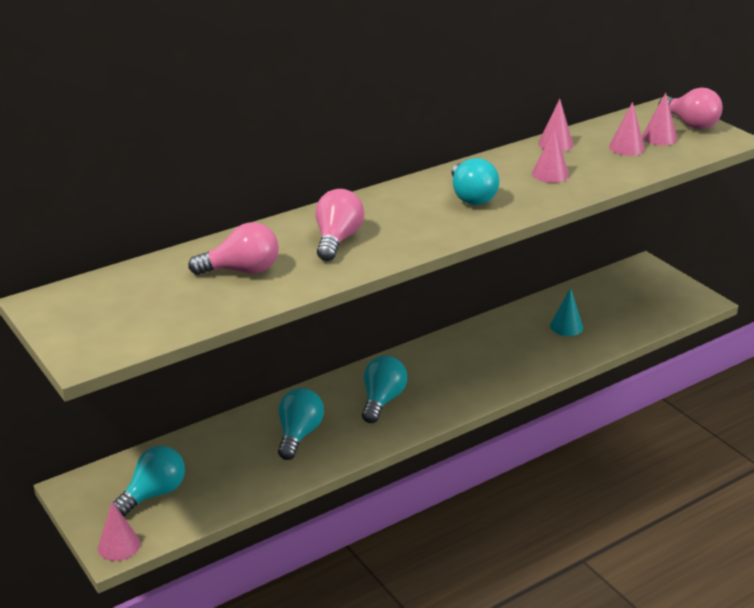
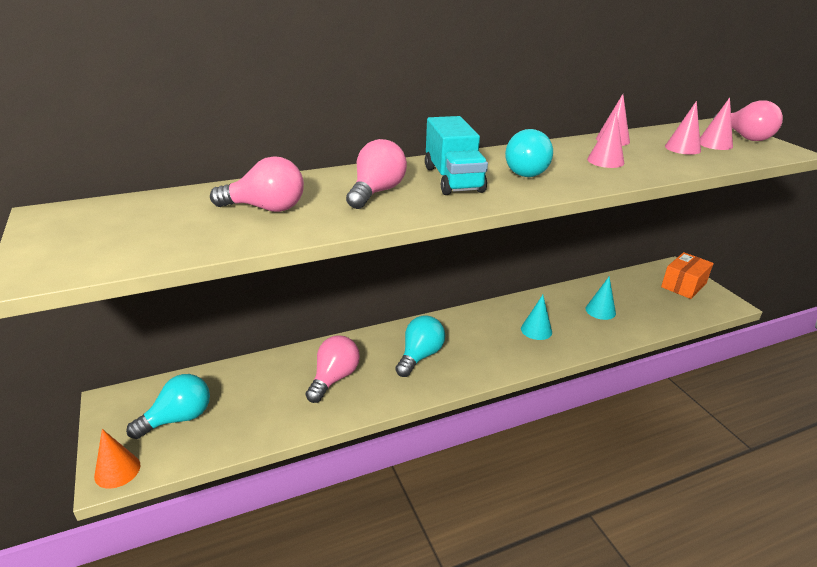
camera: 10 degrees right, 0 degrees up
pink cone [98,501,141,561] -> orange cone [94,429,141,489]
turquoise light bulb [278,388,324,460] -> pink light bulb [306,335,360,403]
none -> turquoise truck [425,116,488,195]
none -> turquoise cone [521,295,552,340]
none -> orange box [661,252,714,299]

